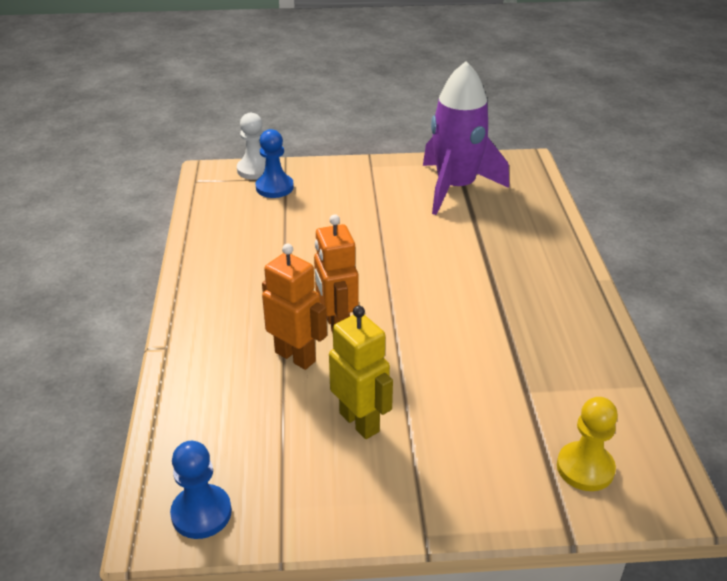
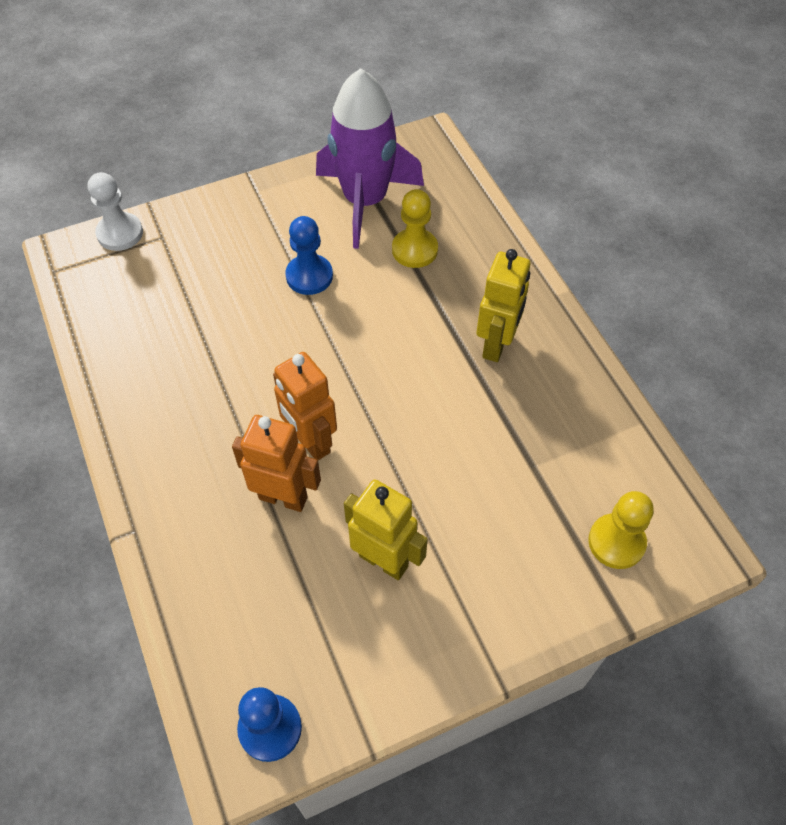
camera: 20 degrees left, 20 degrees up
blue pawn [256,129,294,198] -> blue pawn moved to [285,216,333,295]
none -> yellow pawn [392,189,438,268]
none -> yellow robot [476,249,530,362]

